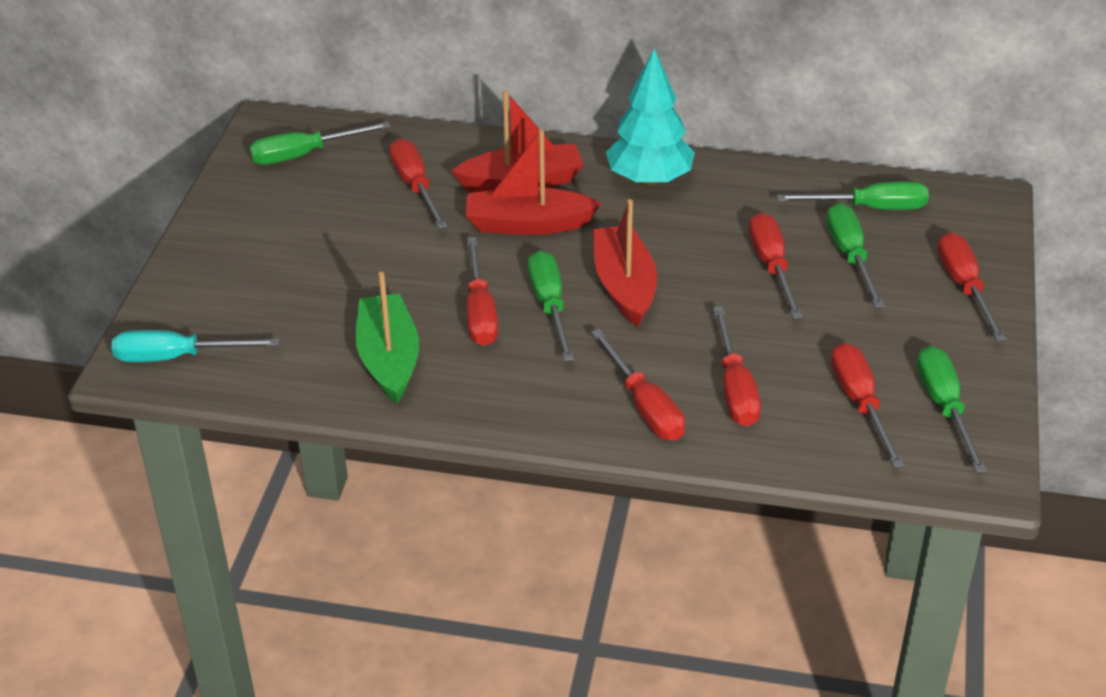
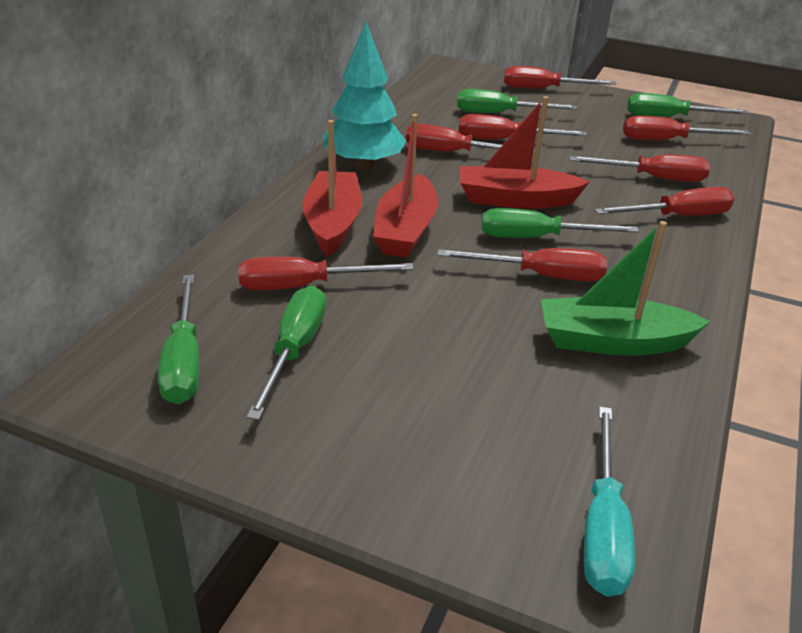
camera: 80 degrees left, 5 degrees down
green screwdriver [777,181,929,210] -> green screwdriver moved to [246,286,326,420]
none -> red screwdriver [406,124,535,154]

